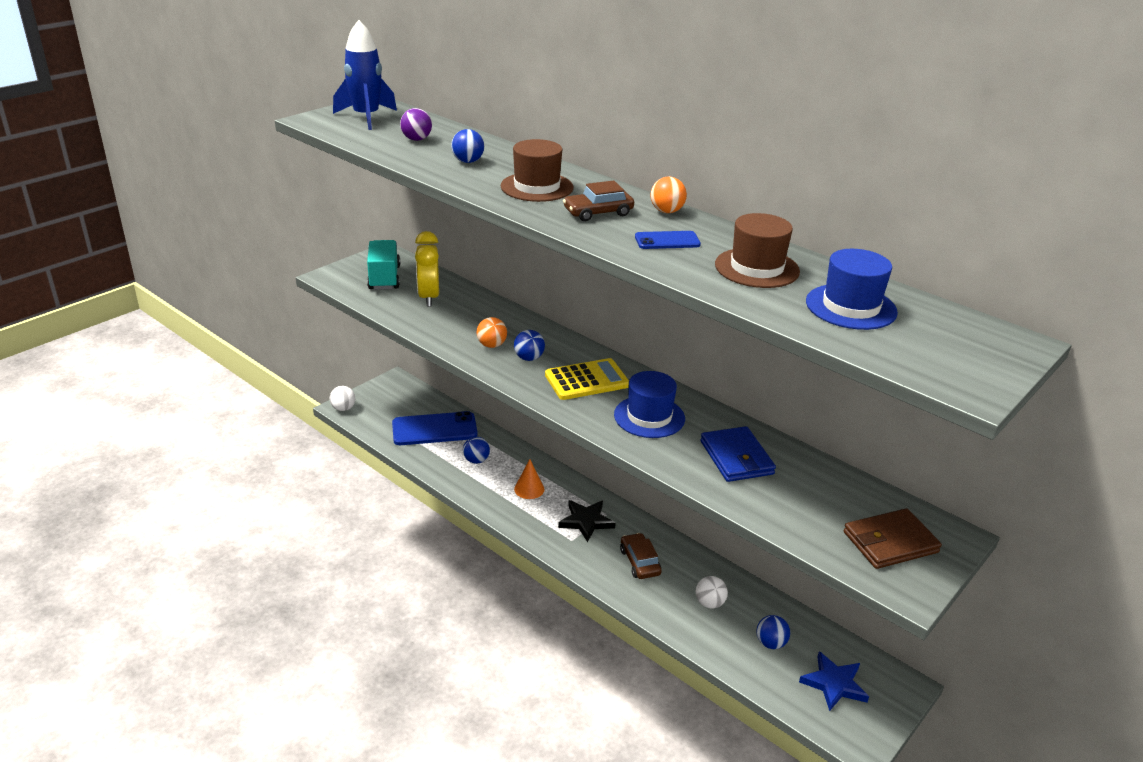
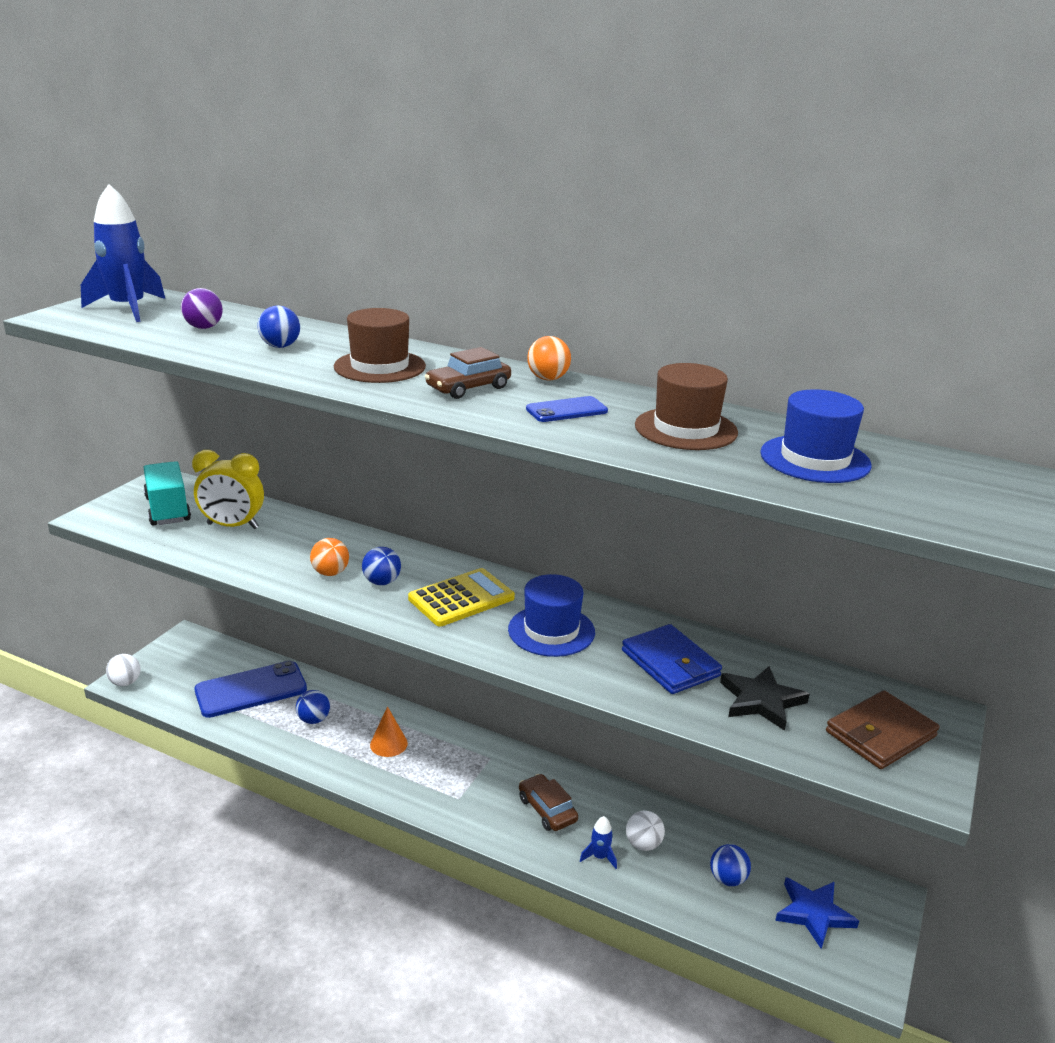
camera: 15 degrees left, 5 degrees down
yellow clock [415,231,439,307] -> yellow clock turned 60 degrees counterclockwise [192,450,264,529]
black star [558,500,616,542] -> black star moved to [720,666,810,731]
none -> blue rocket [580,816,617,869]

